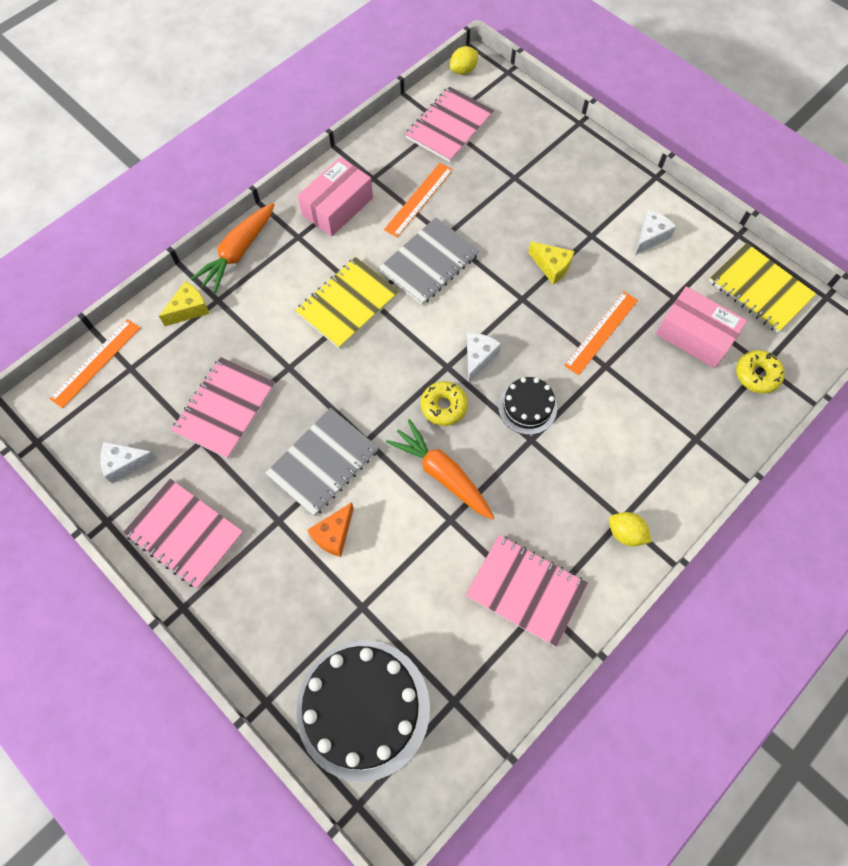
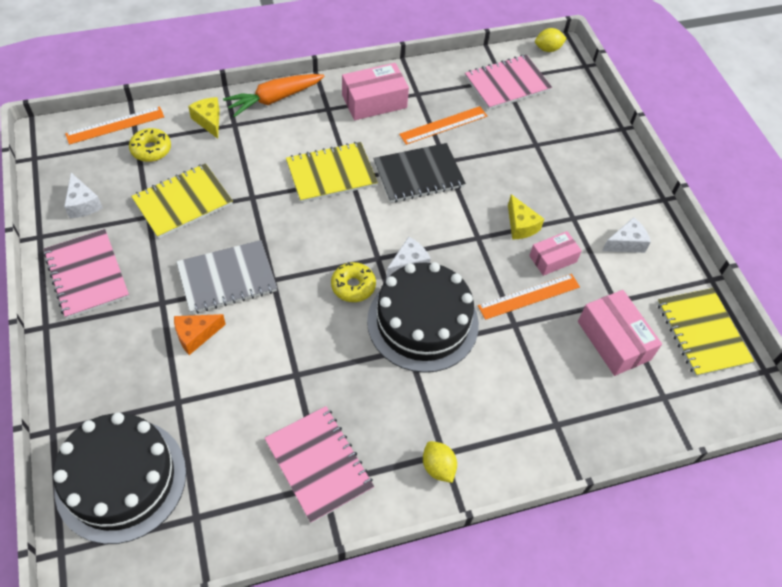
camera: 25 degrees right, 10 degrees down
white cheese [100,442,158,484] -> white cheese turned 135 degrees counterclockwise [64,173,103,218]
yellow cheese [159,281,210,326] -> yellow cheese turned 105 degrees counterclockwise [188,97,220,139]
pink notebook [171,357,275,459] -> yellow notebook [131,163,233,239]
grey notebook [379,217,480,305] -> black notebook [373,143,466,203]
orange carrot [386,419,494,520] -> none
black cake [498,377,557,435] -> black cake [367,262,479,373], size x1.95
yellow donut [736,350,785,394] -> yellow donut moved to [129,128,171,162]
none -> pink box [529,231,582,276]

